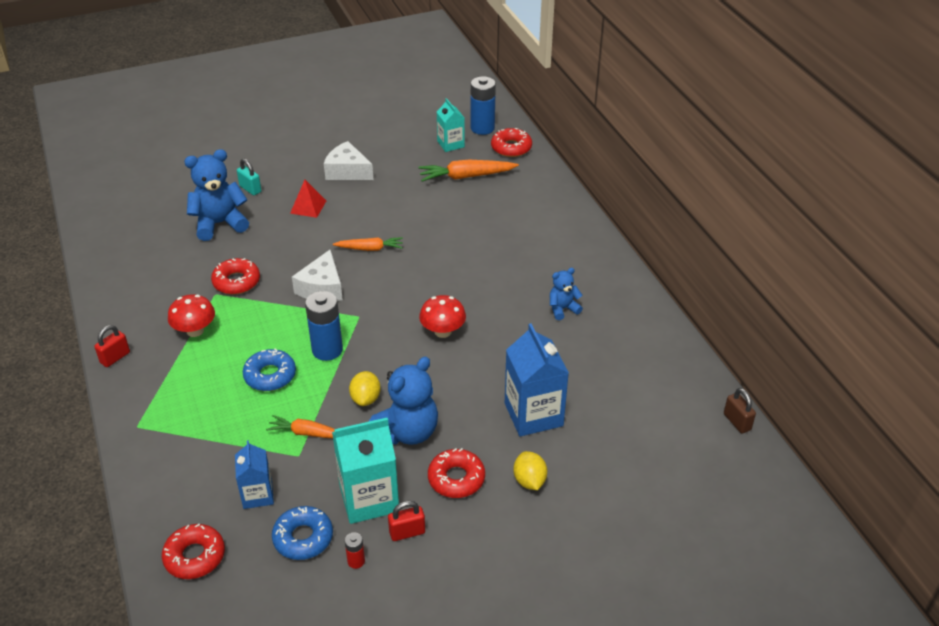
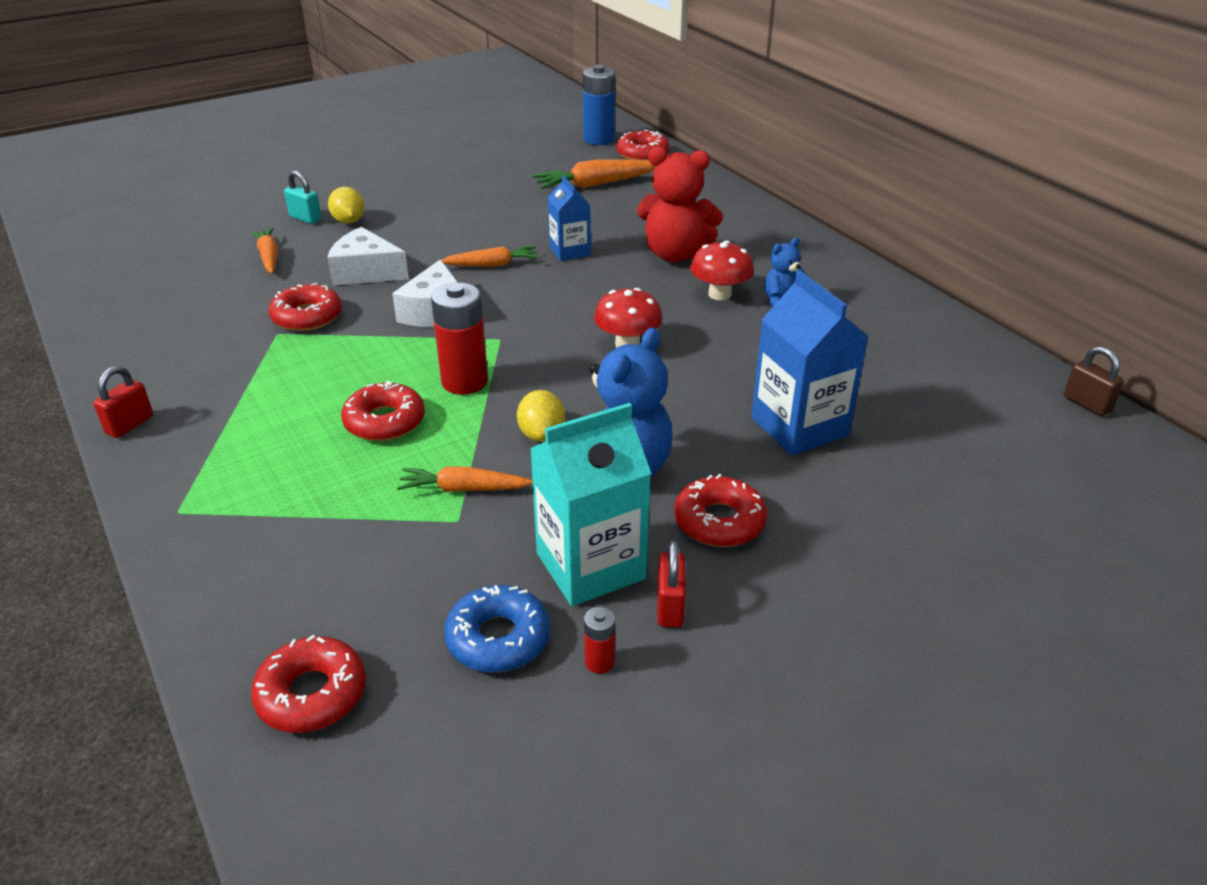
camera: 10 degrees left, 5 degrees down
red mushroom [168,294,215,337] -> red mushroom moved to [690,241,754,300]
blue teddy bear [184,149,249,241] -> orange carrot [250,227,278,274]
blue carton [235,440,274,509] -> blue carton moved to [548,176,591,261]
blue donut [243,349,296,391] -> red donut [341,381,425,441]
red pyramid [290,180,326,218] -> none
blue battery [305,291,343,361] -> red battery [431,283,488,395]
white cheese [324,141,374,180] -> white cheese moved to [327,227,409,285]
red padlock [388,501,425,541] -> red padlock turned 60 degrees counterclockwise [658,540,686,627]
turquoise carton [437,98,465,152] -> none
yellow lemon [513,451,547,490] -> yellow lemon moved to [328,187,364,224]
none -> red teddy bear [637,146,723,262]

